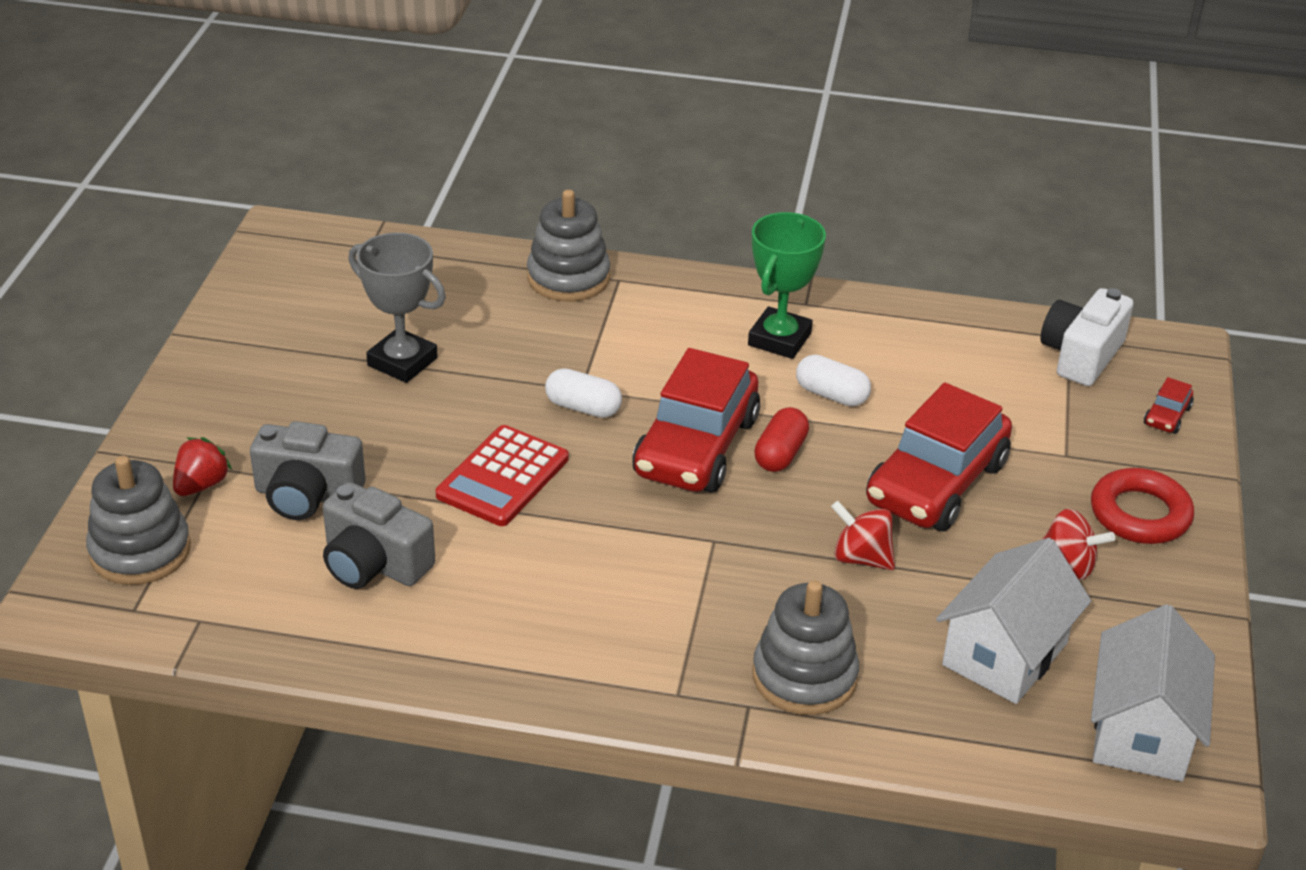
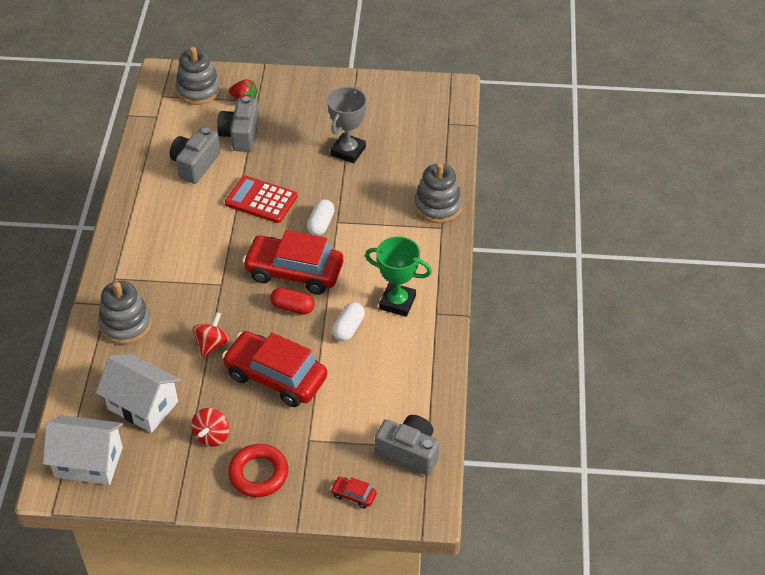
camera: 85 degrees right, 10 degrees up
white camera [1040,288,1133,386] -> grey camera [375,415,439,476]

